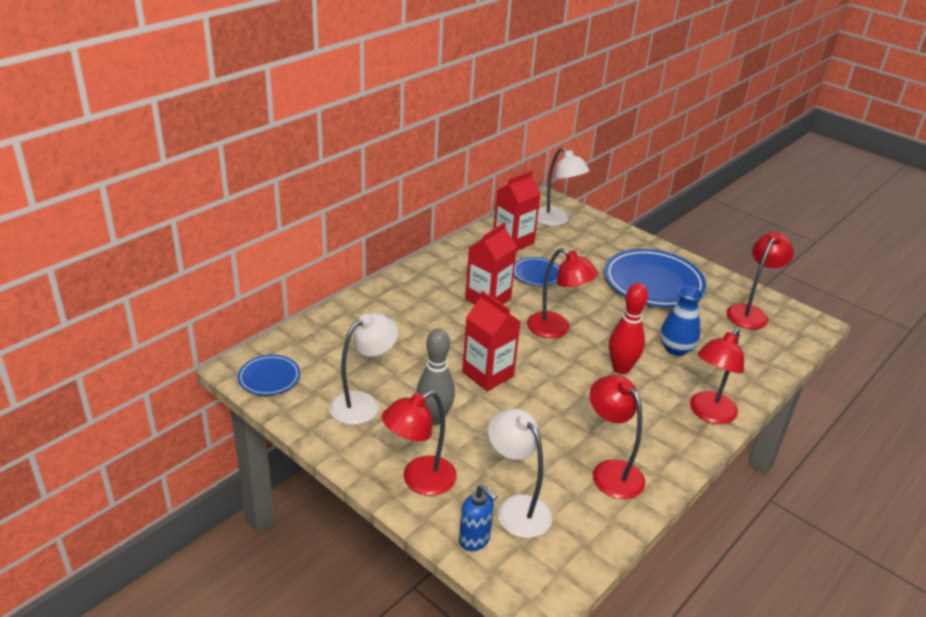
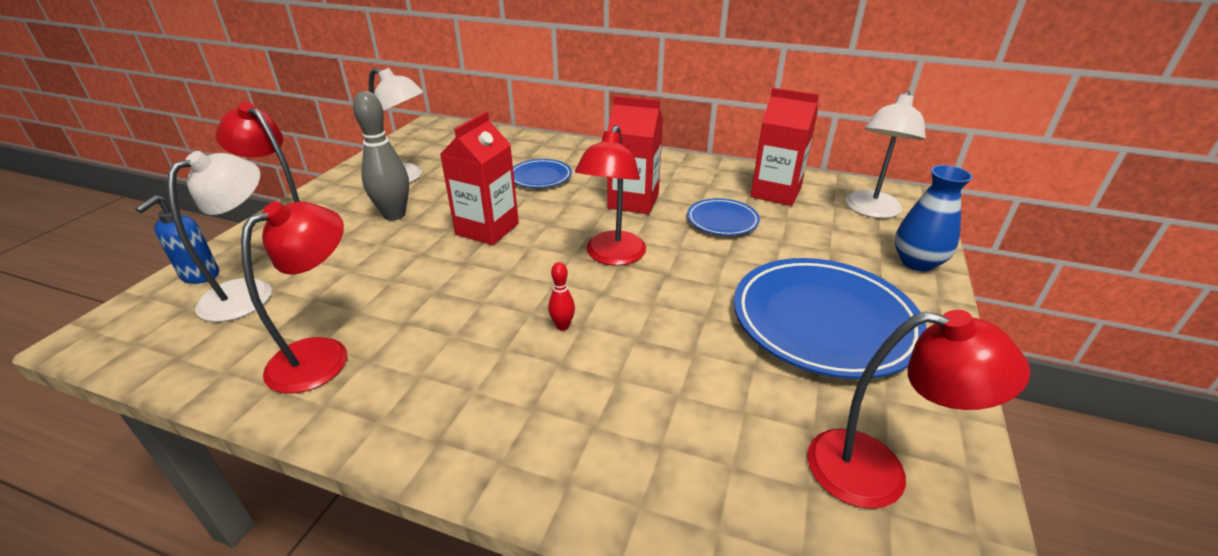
camera: 70 degrees right, 0 degrees up
blue plate [238,355,300,395] -> blue plate moved to [513,159,572,188]
red bowling pin [609,283,648,374] -> red bowling pin [548,262,575,331], size x0.47
blue vase [660,286,704,356] -> blue vase moved to [895,165,973,271]
red lamp [690,328,744,424] -> none

